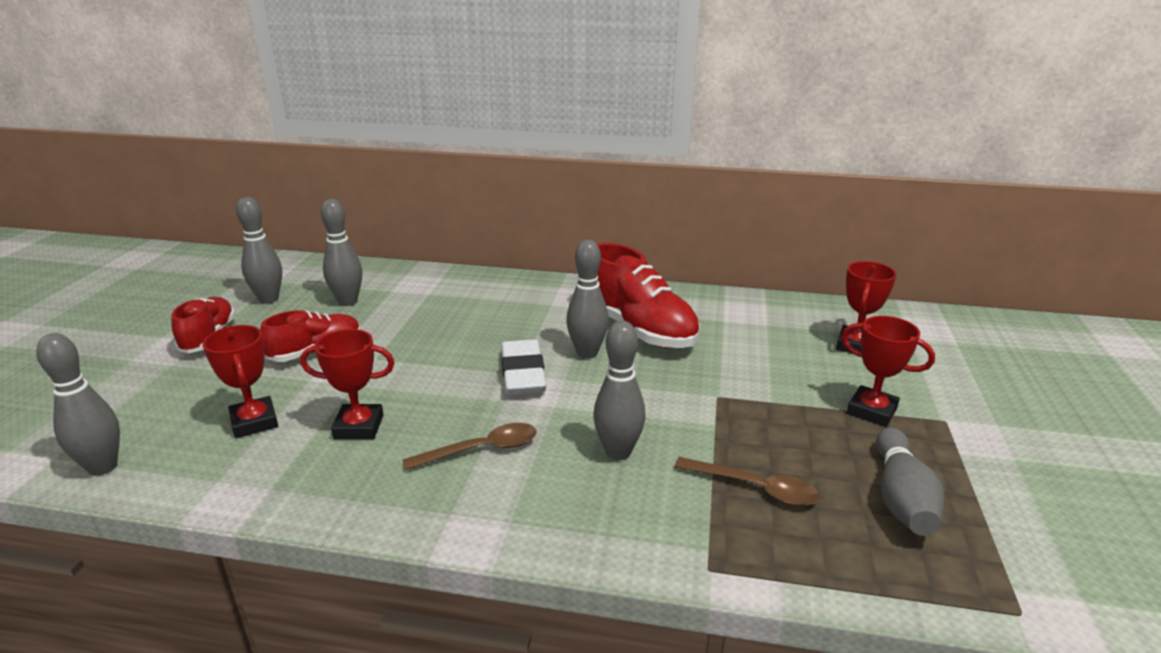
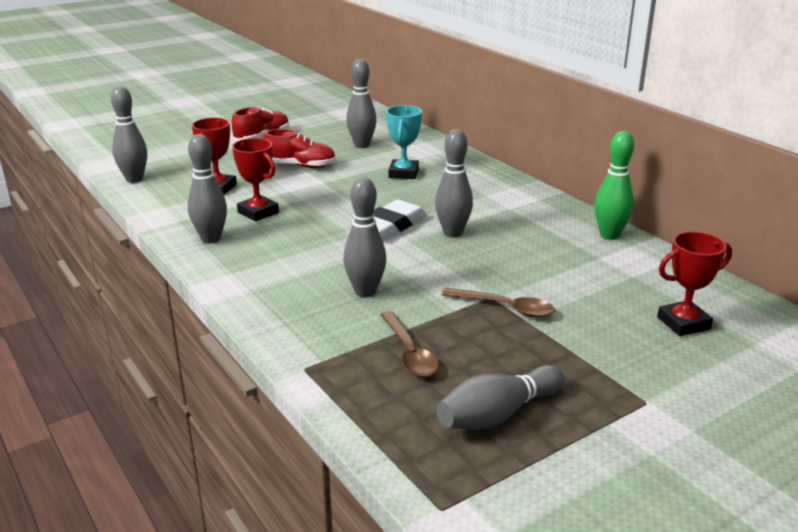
camera: 45 degrees right, 0 degrees up
grey bowling pin [236,197,282,304] -> grey bowling pin moved to [188,134,227,244]
brown spoon [403,423,537,470] -> brown spoon moved to [441,288,555,318]
red shoe [597,243,700,348] -> none
red trophy [841,316,935,427] -> none
none -> turquoise trophy [386,105,422,179]
none -> green bowling pin [594,131,634,240]

